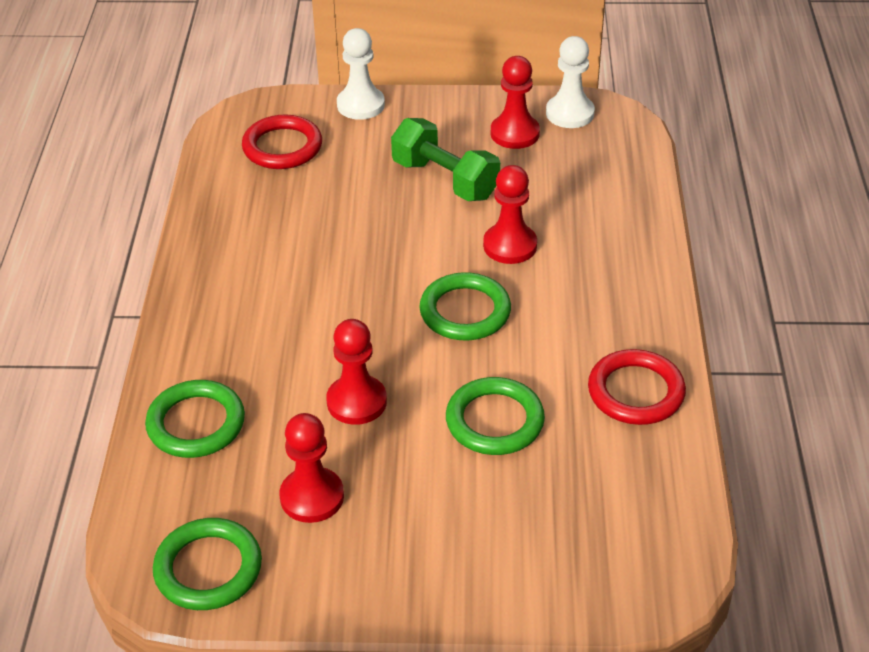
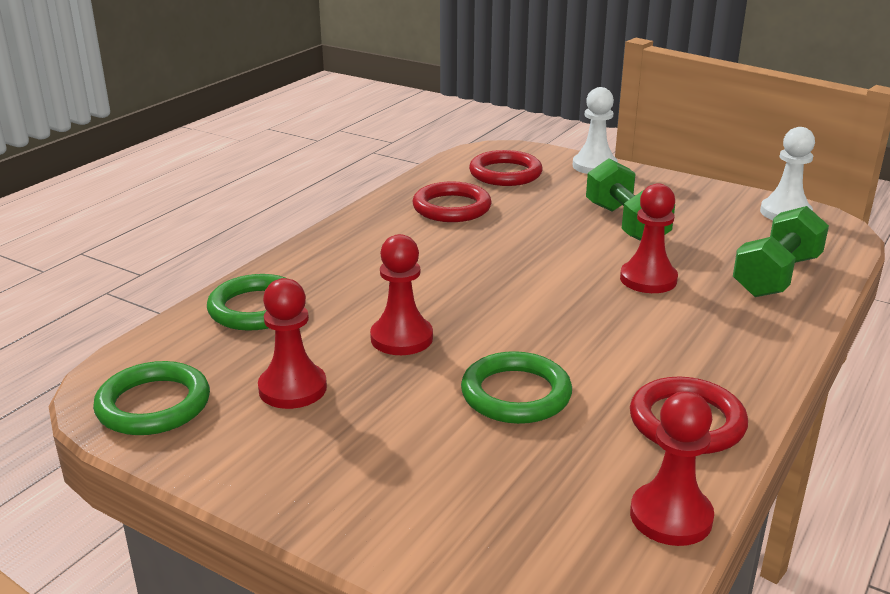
camera: 30 degrees right, 15 degrees down
green ring [419,272,511,340] -> none
red pawn [491,56,540,149] -> red pawn moved to [630,391,714,546]
none -> red ring [413,182,492,222]
none -> green dumbbell [733,206,829,297]

